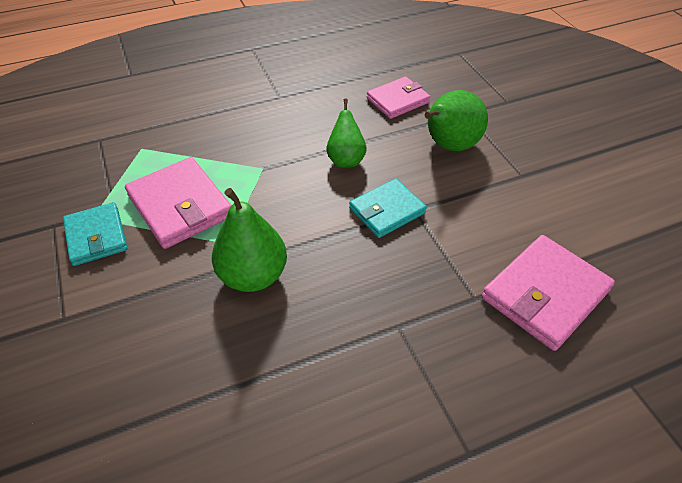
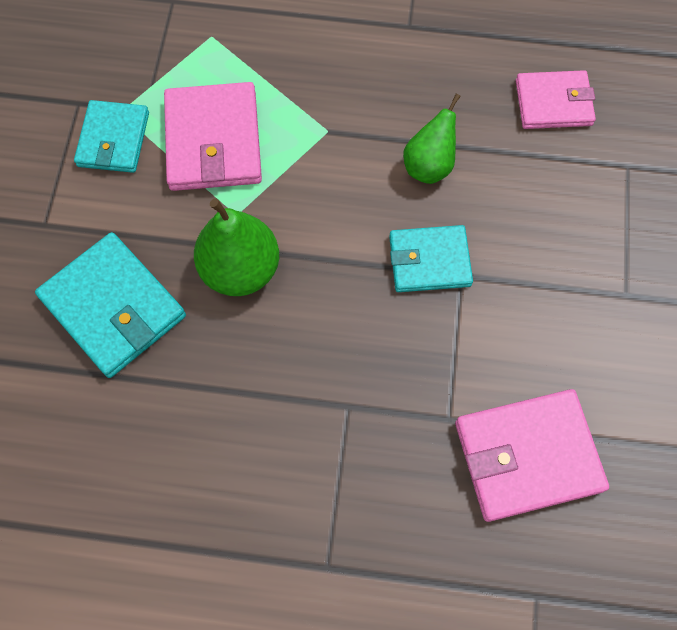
camera: 30 degrees right, 20 degrees up
green pear [424,90,488,151] -> none
none -> turquoise wallet [35,232,186,378]

